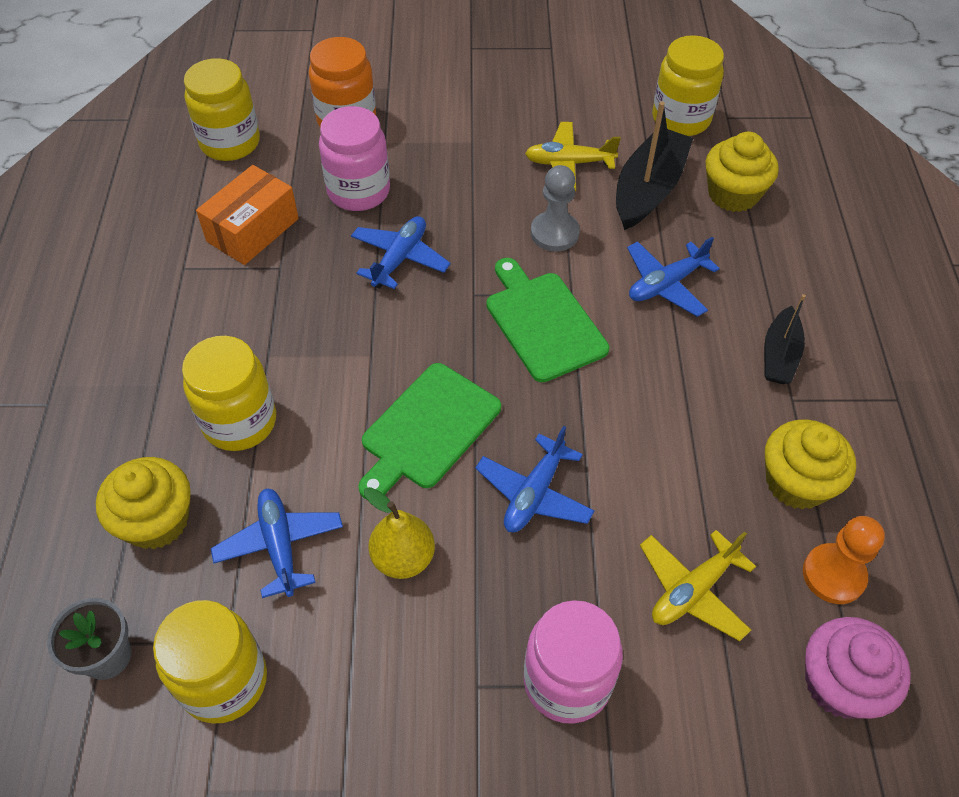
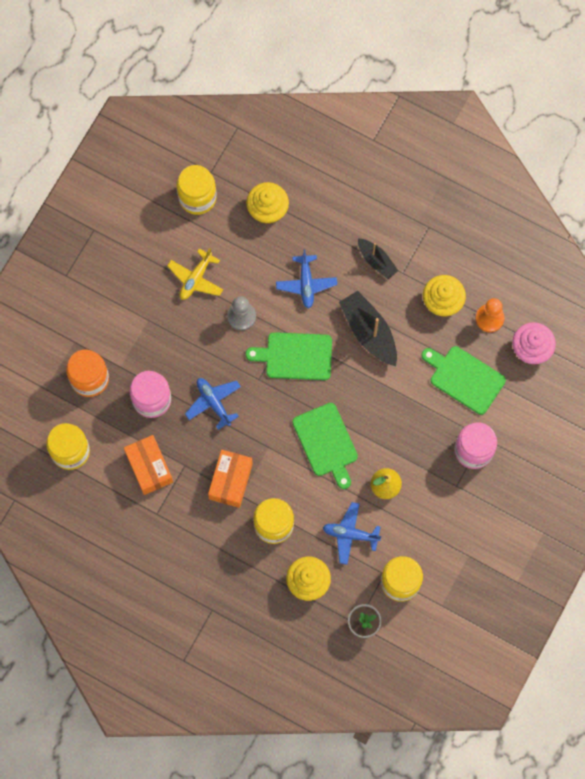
camera: 60 degrees left, 20 degrees up
blue plane [475,426,595,532] -> none
black boat [616,101,693,230] -> black boat moved to [339,291,397,366]
yellow plane [640,530,756,641] -> green cutting board [422,346,506,415]
none -> orange box [208,450,253,508]

